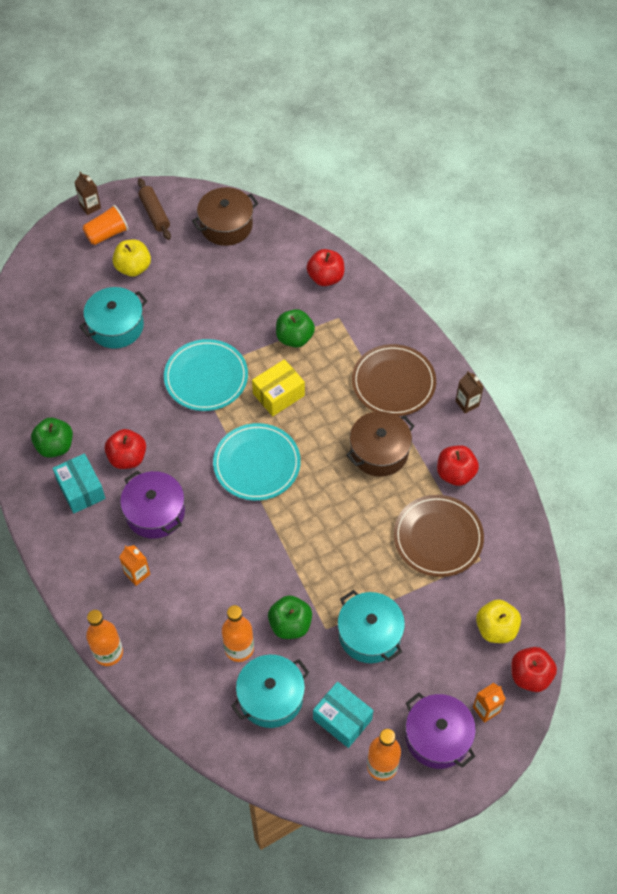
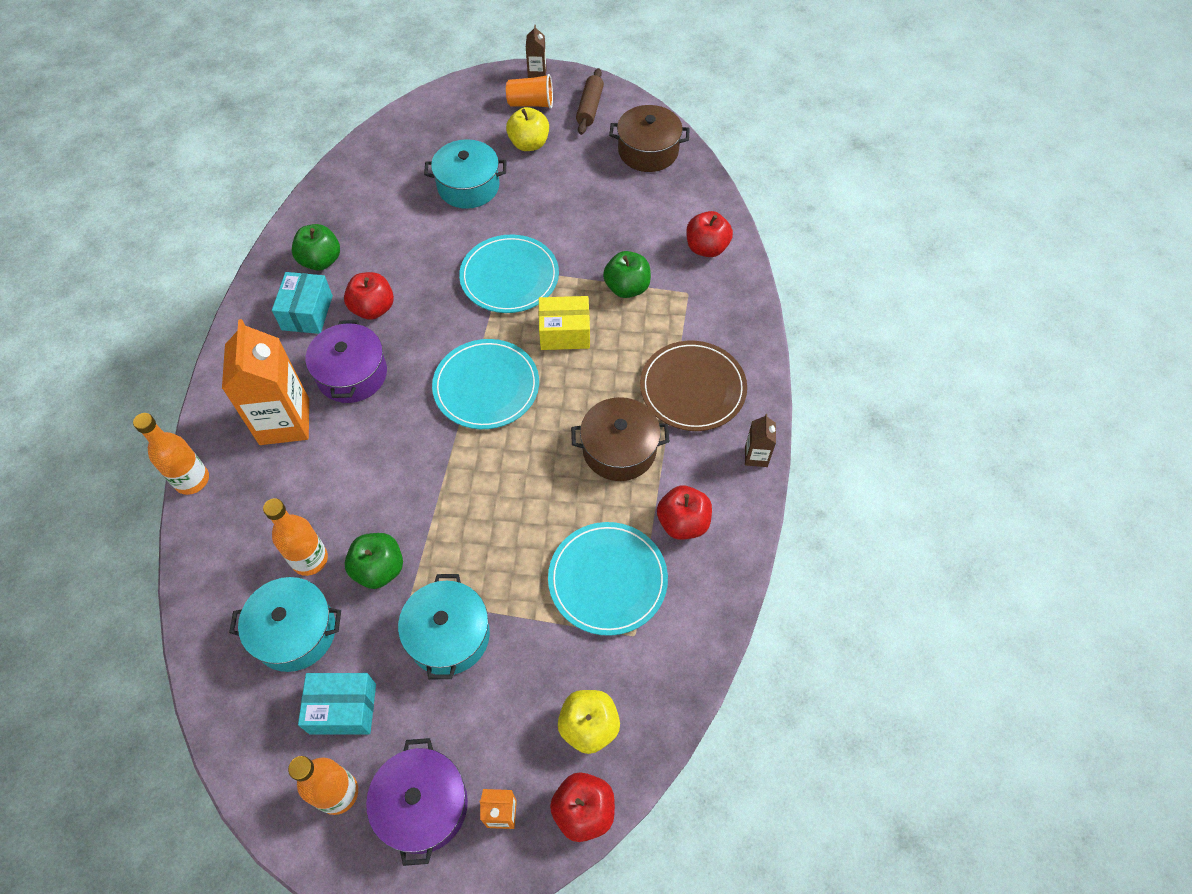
camera: 35 degrees right, 0 degrees up
orange carton [119,545,150,586] -> orange carton [222,319,309,445], size x2.19
turquoise box [313,682,373,748] -> turquoise box turned 75 degrees counterclockwise [298,673,376,735]
brown plate [394,495,484,577] -> turquoise plate [548,522,668,636]

